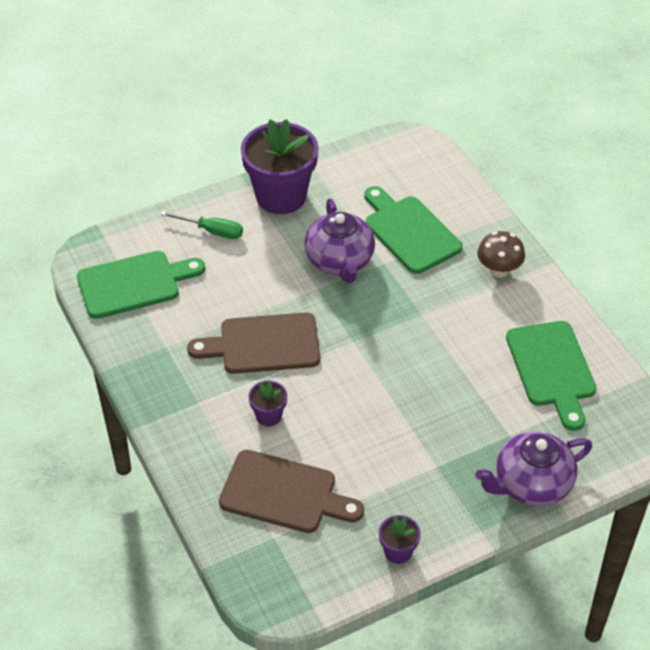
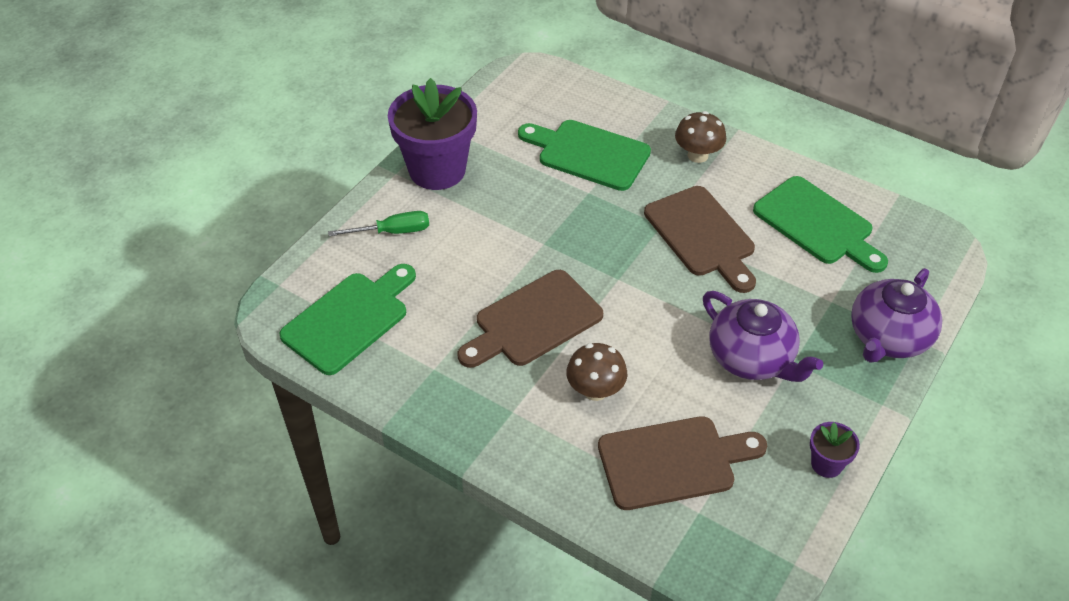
camera: 30 degrees left, 0 degrees up
purple flower pot [248,380,287,426] -> brown mushroom [566,343,627,401]
purple teapot [304,199,375,283] -> purple teapot moved to [703,291,823,382]
none -> brown cutting board [644,186,756,293]

